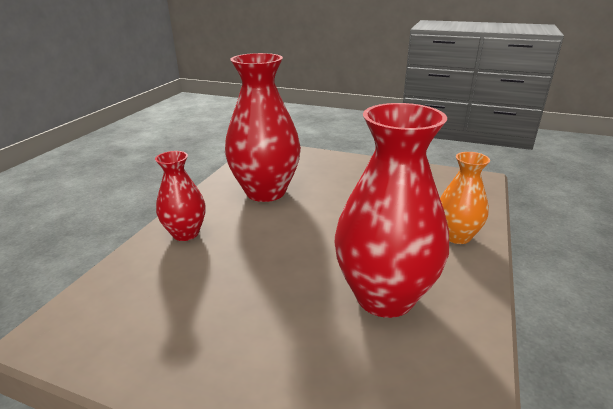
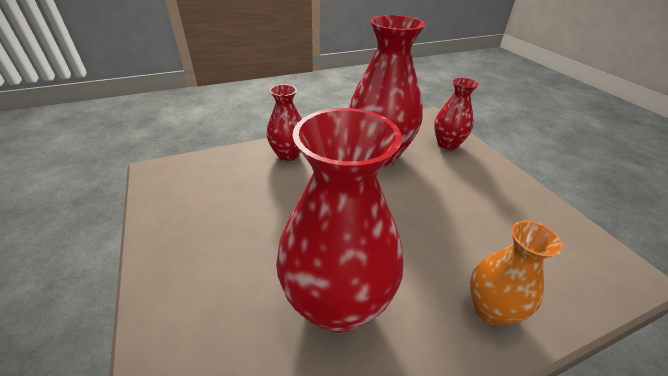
camera: 45 degrees right, 10 degrees up
none -> red vase [434,78,479,150]

